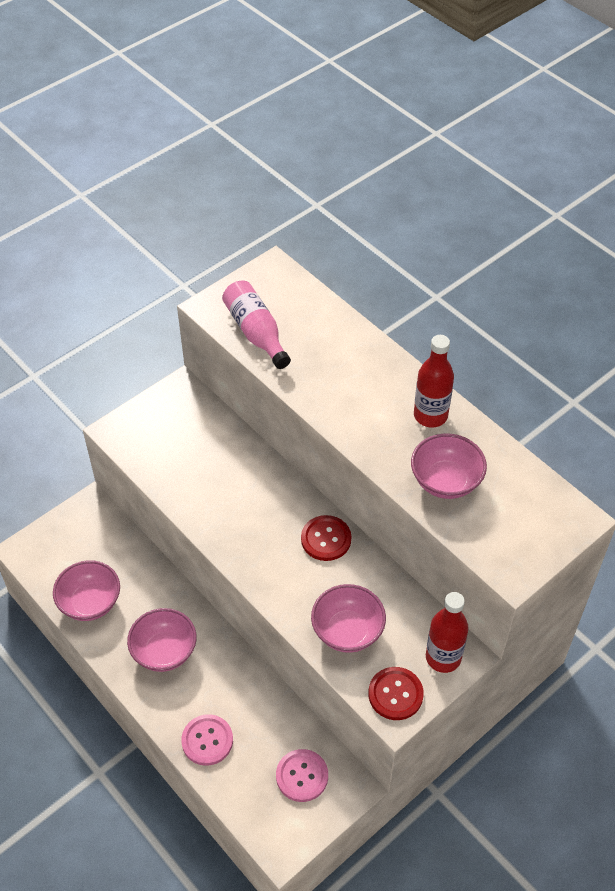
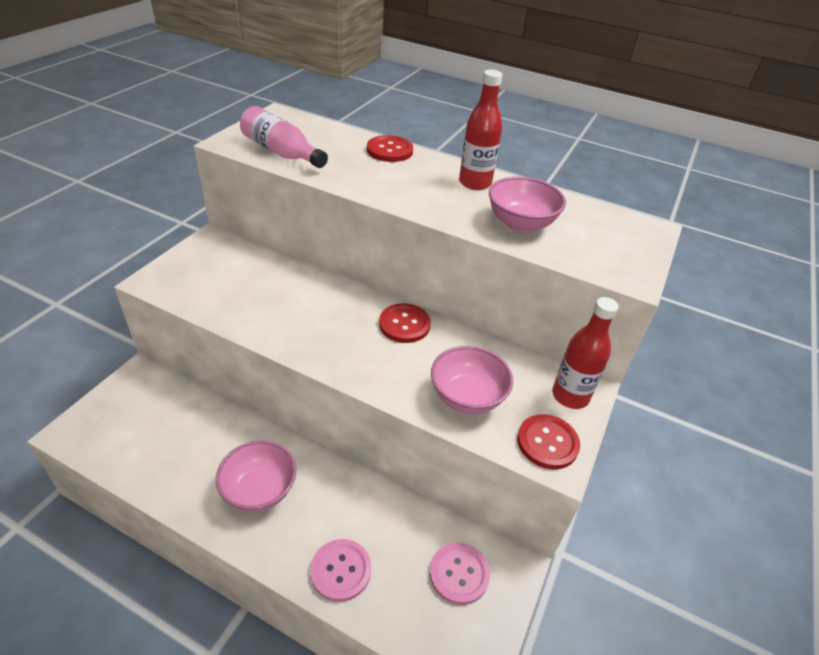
camera: 25 degrees left, 10 degrees down
pink bowl [53,560,120,621] -> none
none -> red button [367,135,413,162]

